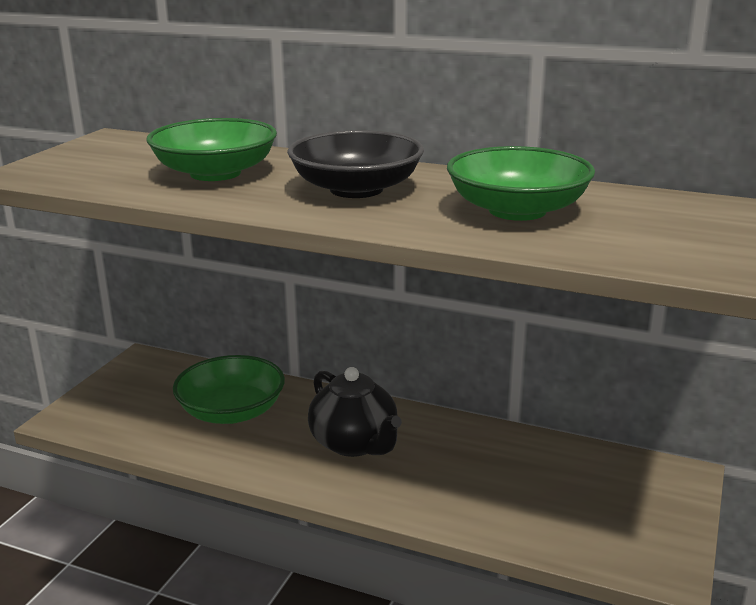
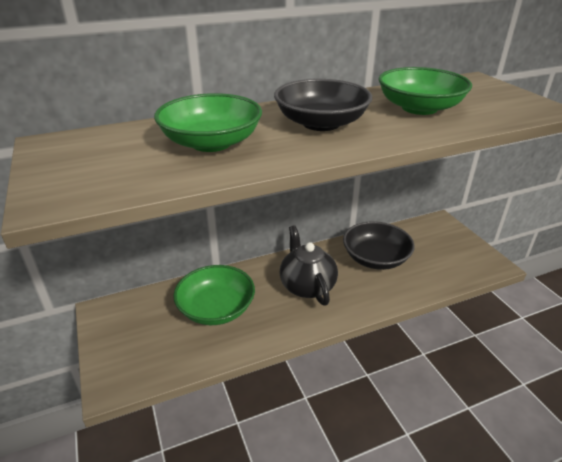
camera: 45 degrees left, 10 degrees up
black teapot [308,367,402,457] -> black teapot turned 120 degrees counterclockwise [280,225,338,305]
none -> black bowl [343,221,415,270]

